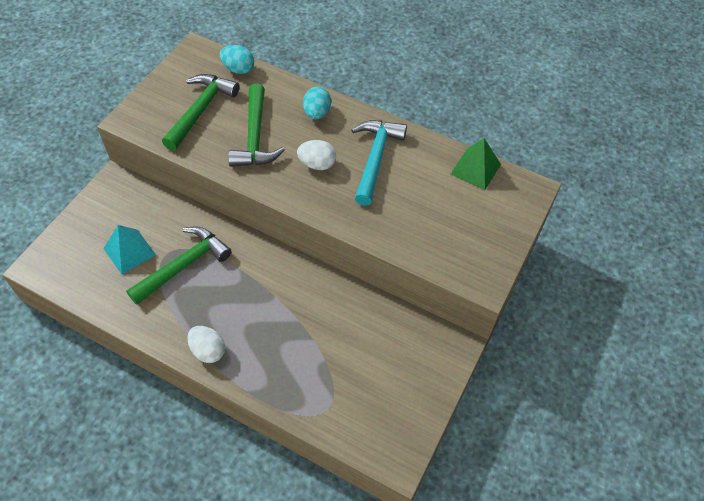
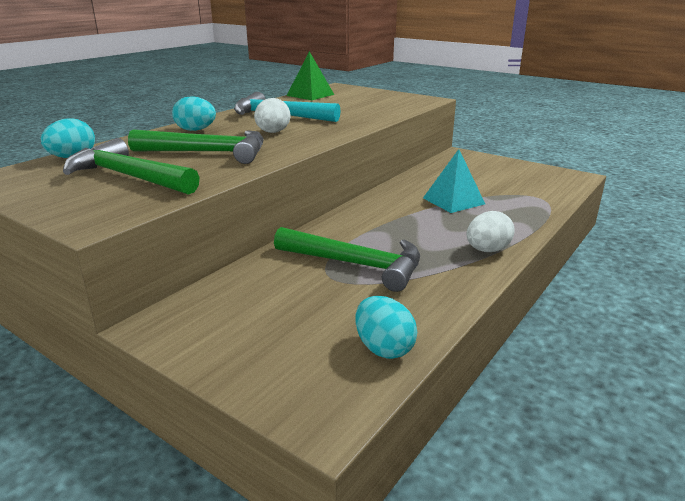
camera: 80 degrees left, 30 degrees down
turquoise pyramid [103,225,156,274] -> turquoise pyramid moved to [423,149,485,213]
green hammer [126,226,232,305] -> green hammer turned 150 degrees clockwise [274,227,420,292]
none -> turquoise egg [355,296,417,359]

